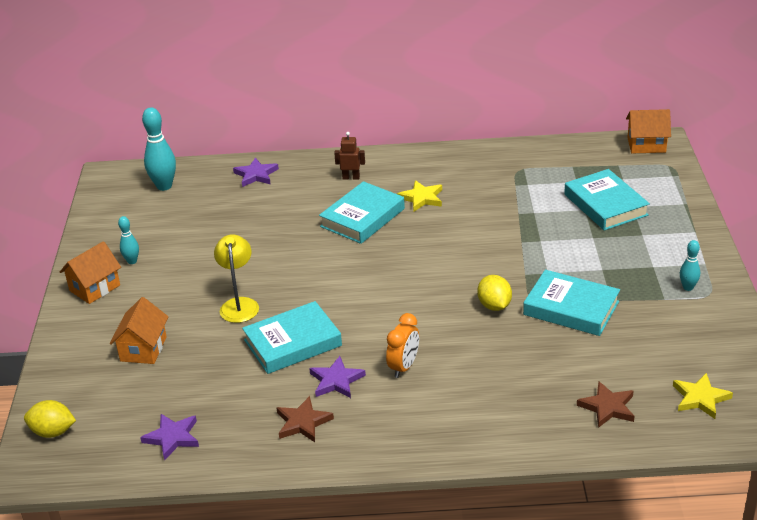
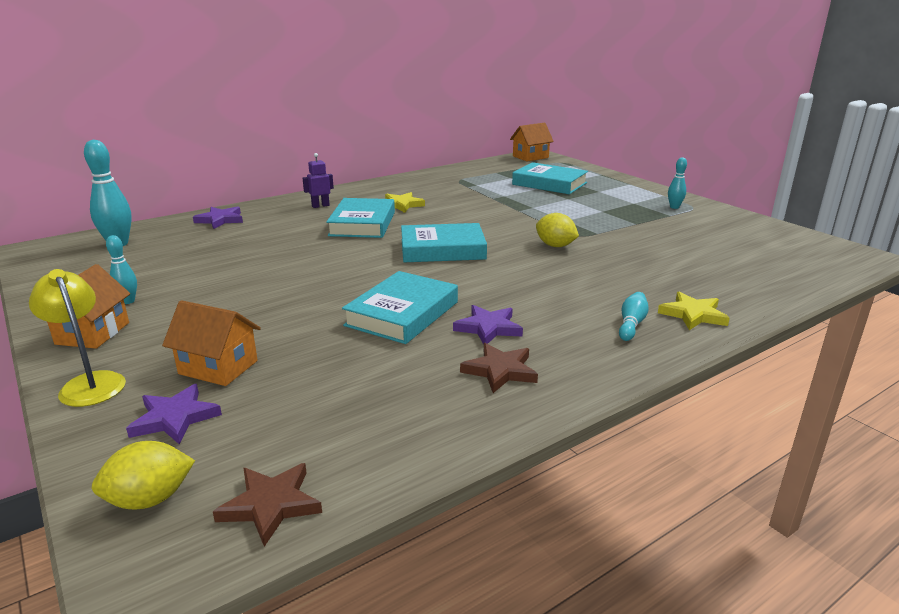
camera: 35 degrees left, 10 degrees down
orange house [110,297,168,364] -> orange house turned 45 degrees counterclockwise [162,300,261,386]
purple star [140,414,199,461] -> purple star moved to [126,384,222,445]
yellow lamp [214,234,259,323] -> yellow lamp moved to [29,269,126,407]
brown robot [334,132,365,180] -> purple robot [303,153,334,208]
orange clock [386,313,419,378] -> none
turquoise book [523,270,620,336] -> turquoise book moved to [401,223,487,262]
brown star [577,381,635,428] -> brown star moved to [213,463,322,547]
yellow star [673,373,733,419] -> yellow star moved to [658,292,730,330]
none -> turquoise bowling pin [619,292,648,341]

